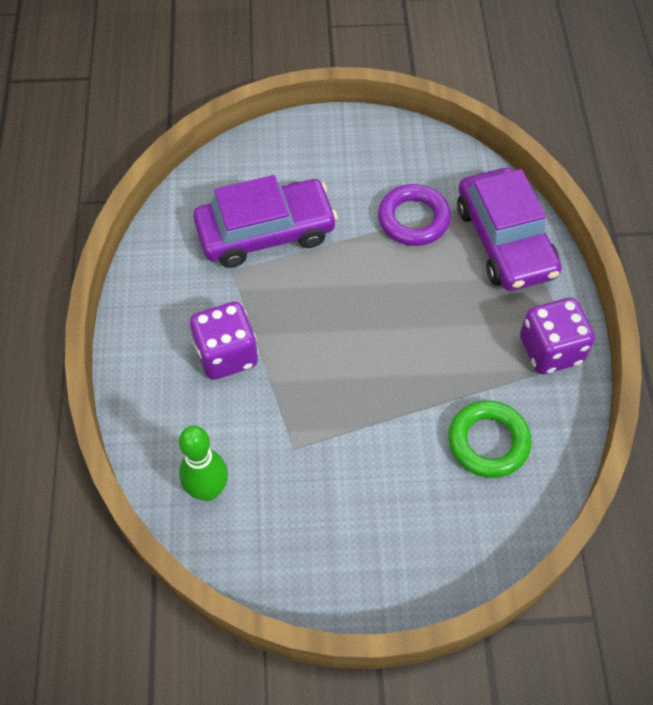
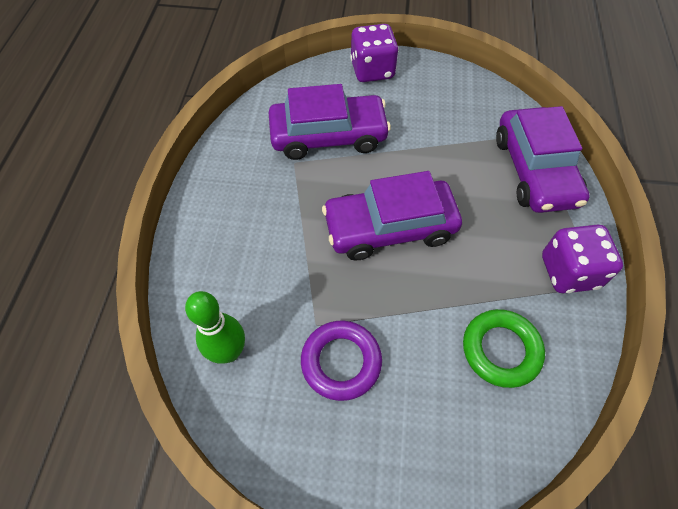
camera: 10 degrees right, 0 degrees up
purple dice [190,302,258,380] -> purple dice moved to [350,24,399,82]
purple ring [378,184,451,246] -> purple ring moved to [301,321,382,401]
none -> purple car [322,171,462,261]

